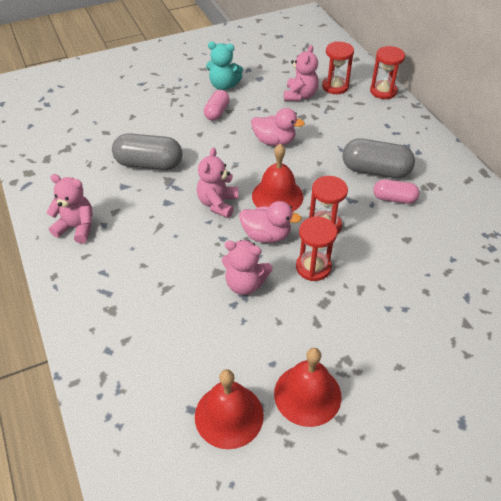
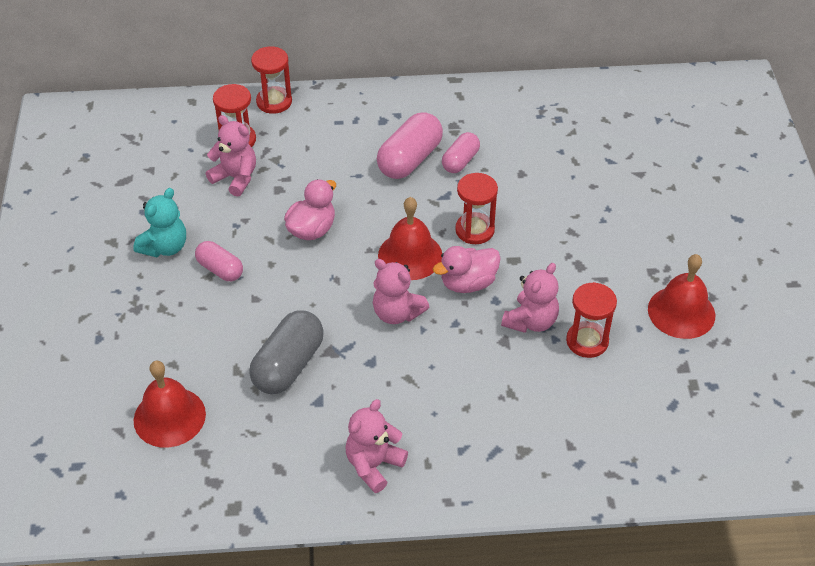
camera: 70 degrees left, 0 degrees up
red bell [195,370,264,449] -> red bell moved to [134,361,206,448]
pink duck [239,201,302,243] -> pink duck turned 150 degrees counterclockwise [433,246,501,293]
red hourglass [296,216,337,281] -> red hourglass moved to [566,282,617,358]
grey capsule [343,139,415,178] -> pink capsule [377,112,443,179]

